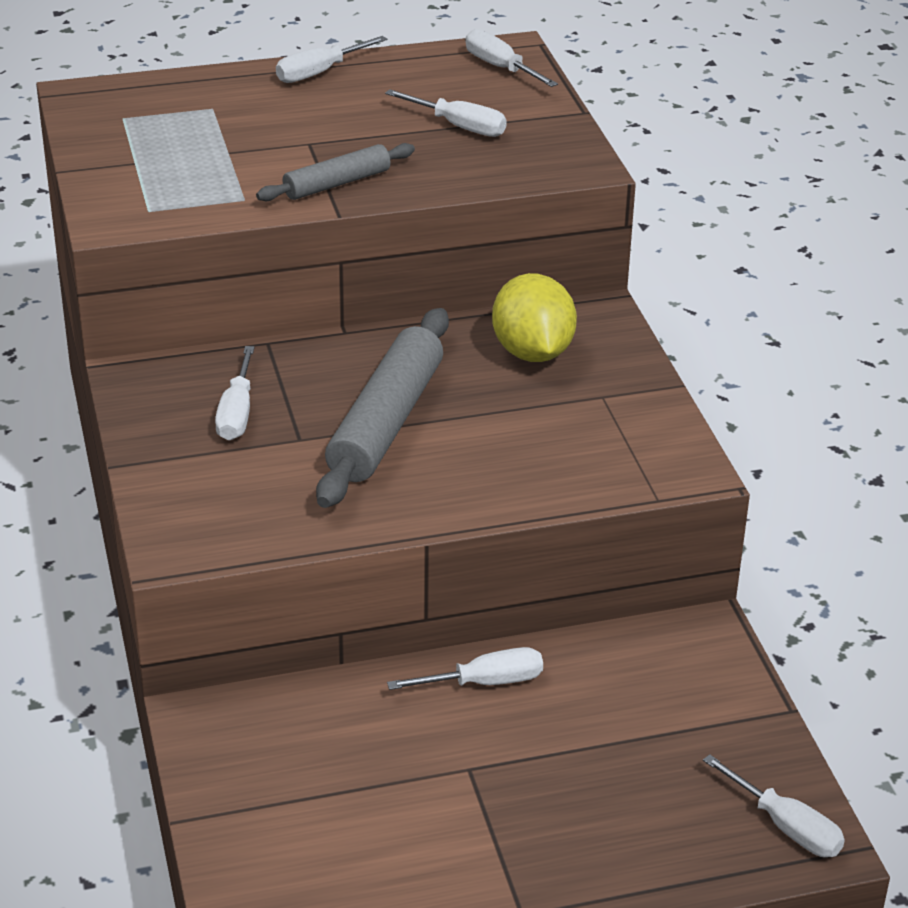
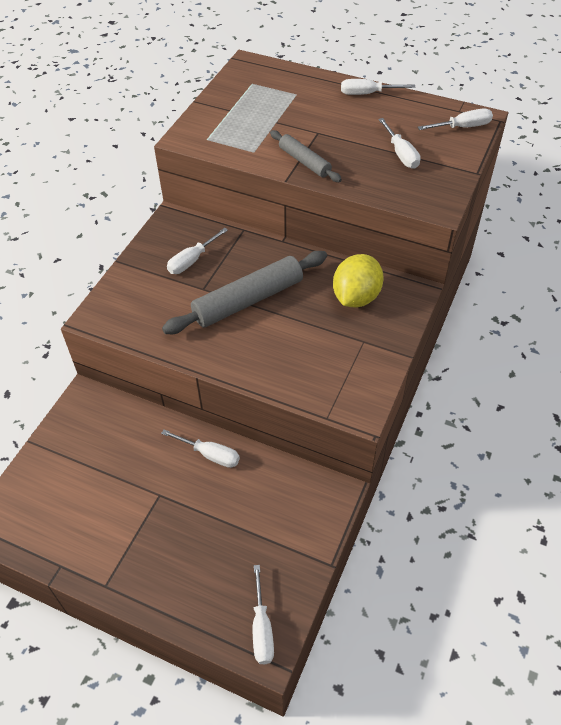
camera: 40 degrees right, 15 degrees up
grey rolling pin [256,143,415,201] -> grey rolling pin turned 45 degrees clockwise [270,130,342,182]
white screwdriver [466,29,558,87] -> white screwdriver turned 75 degrees clockwise [418,108,493,130]

